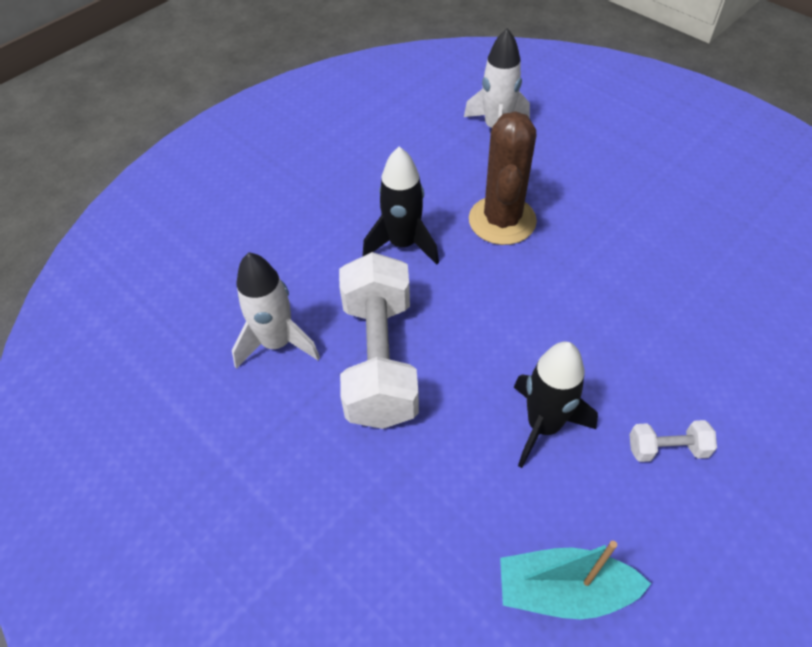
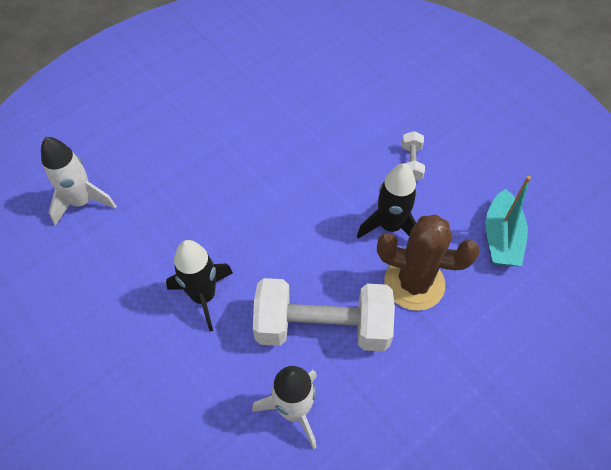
camera: 85 degrees left, 5 degrees up
brown cactus [469,111,537,245] -> brown cactus moved to [377,215,480,311]

